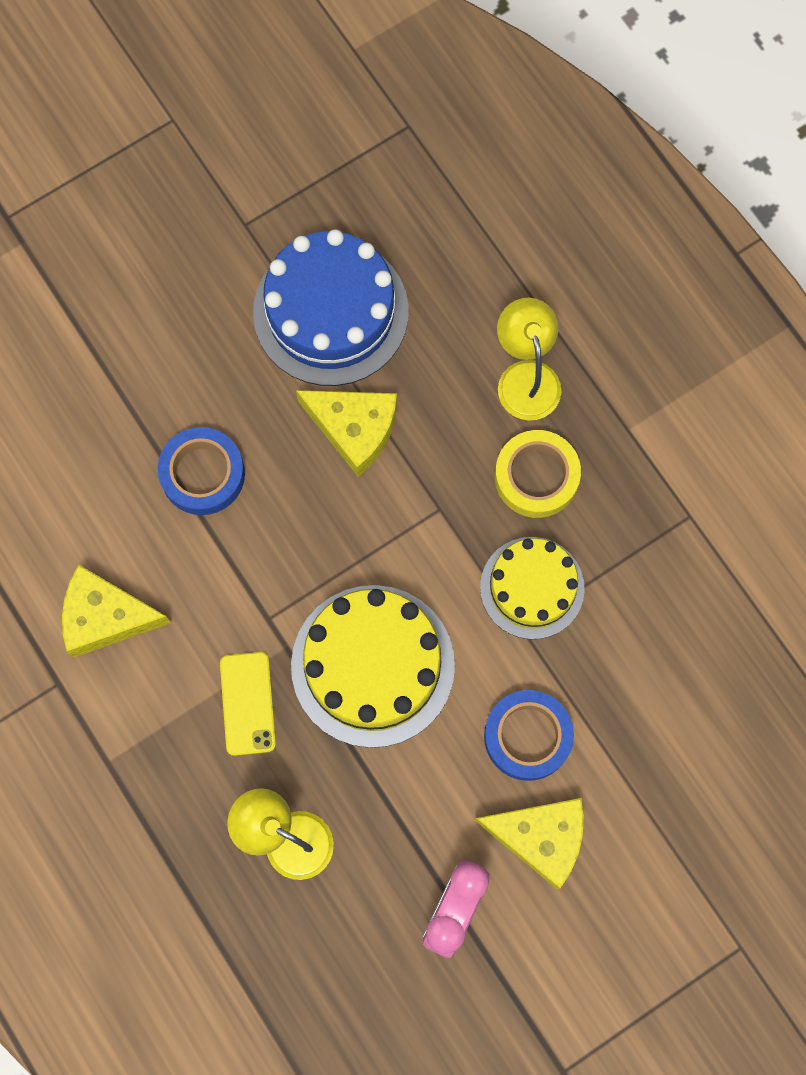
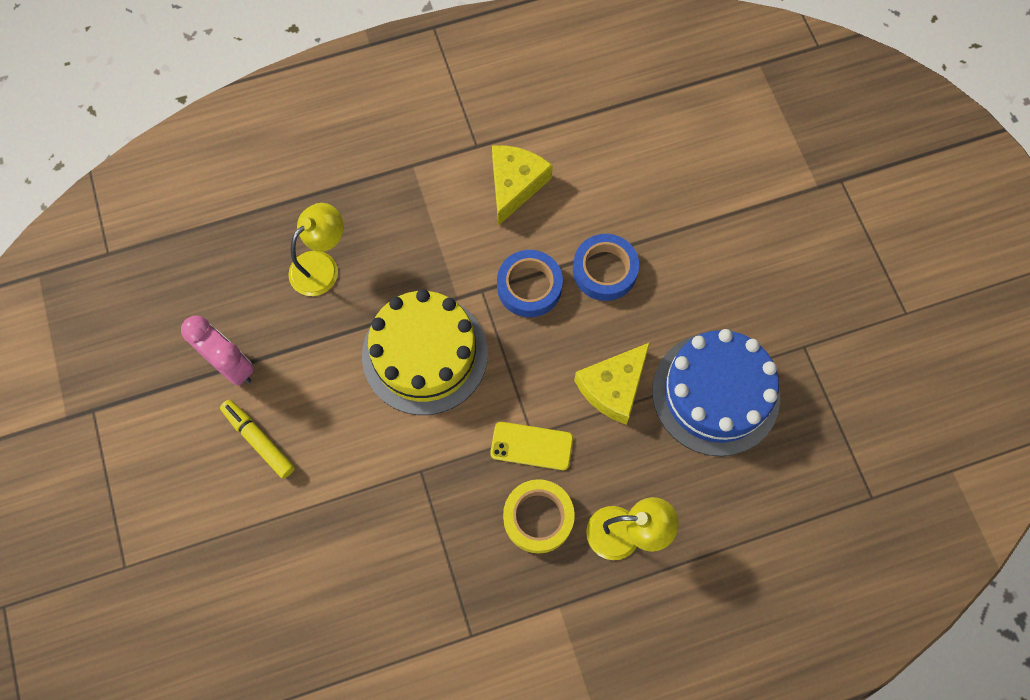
camera: 105 degrees right, 5 degrees down
yellow phone [220,652,276,756] -> yellow phone moved to [490,422,573,470]
yellow cheese [475,798,584,889] -> yellow marker [220,399,295,479]
yellow cake [480,537,585,639] -> none
blue tape [484,690,574,781] -> blue tape moved to [497,250,563,317]

